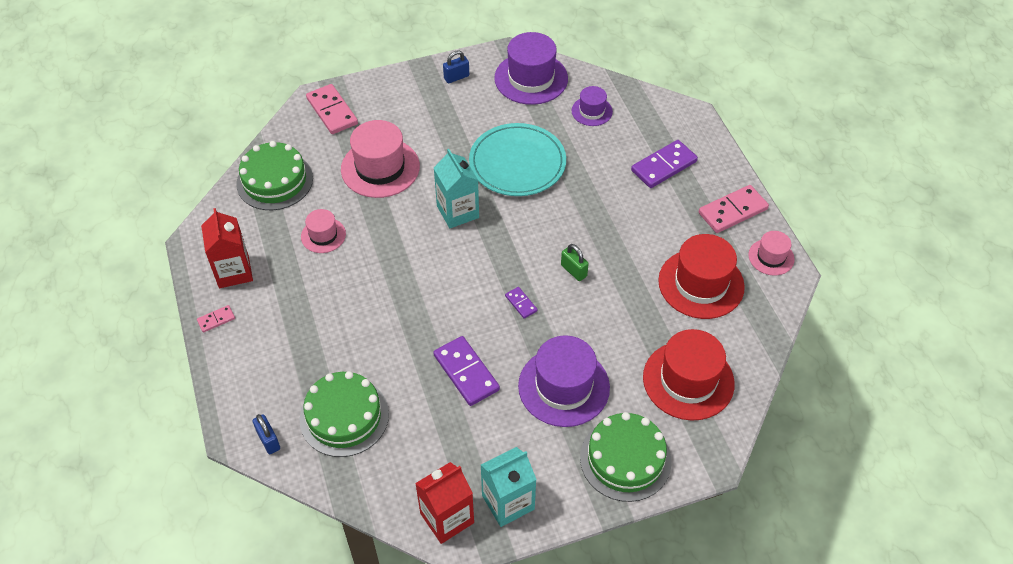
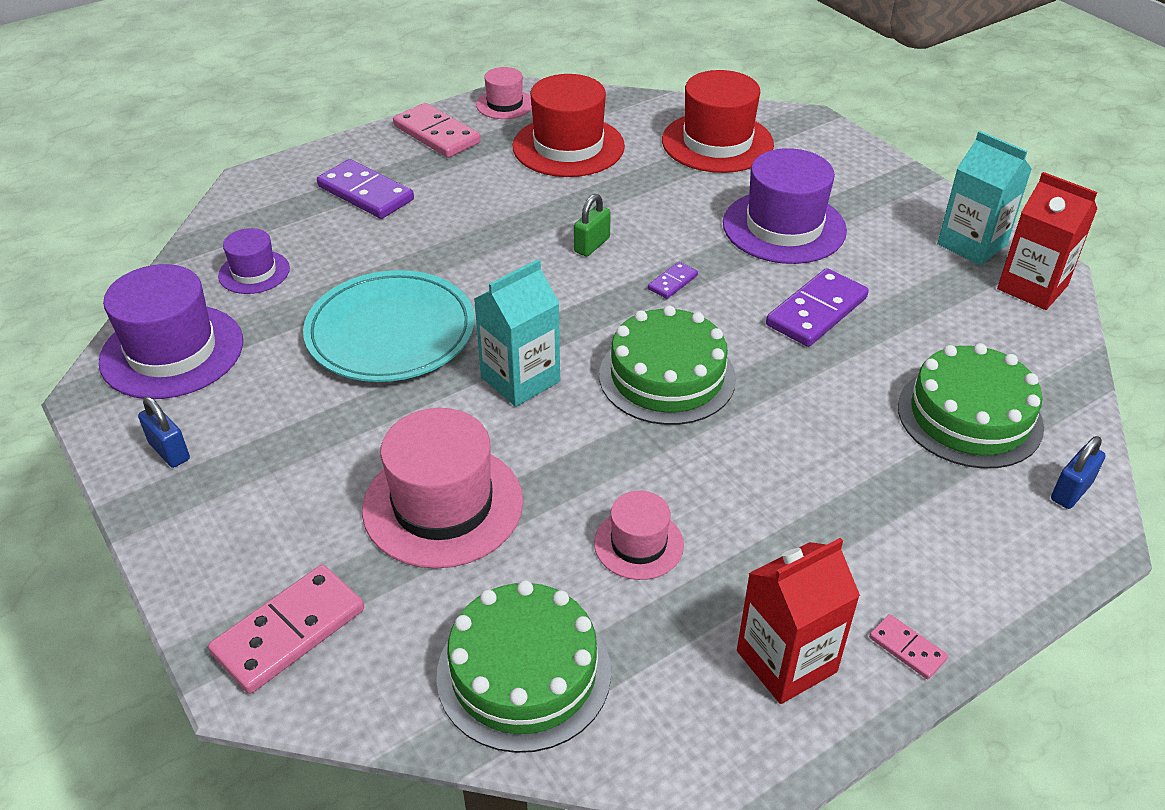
camera: 105 degrees left, 10 degrees down
green cake [580,412,672,502] -> green cake moved to [599,305,736,425]

